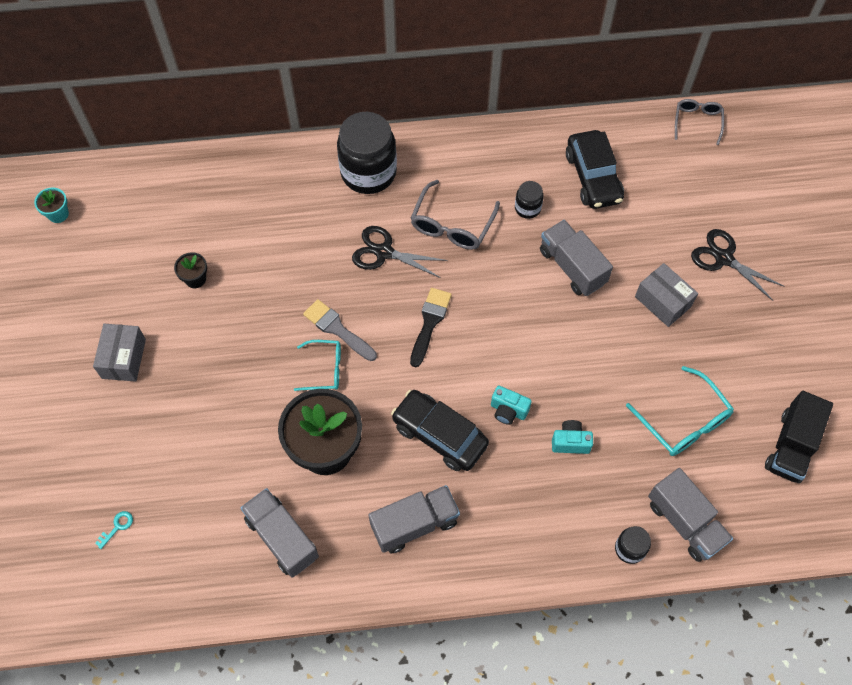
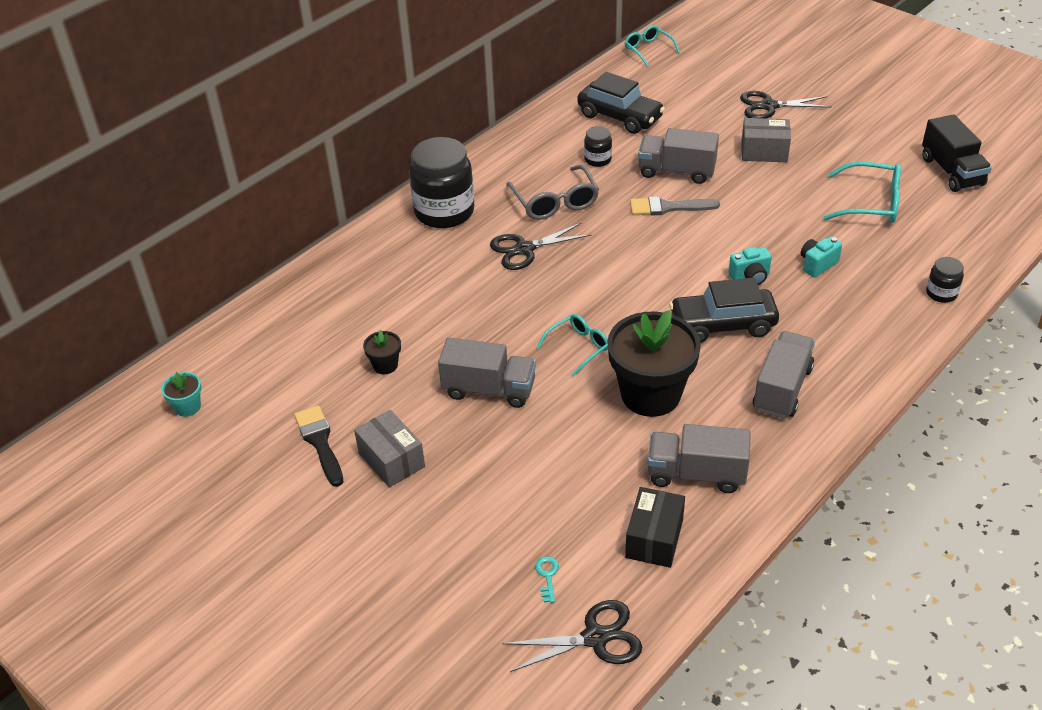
camera: 40 degrees left, 20 degrees down
grey brush [303,299,377,361] -> grey brush moved to [630,196,720,216]
black brush [410,288,452,367] -> black brush moved to [294,406,343,487]
grey truck [648,468,733,562] -> grey truck moved to [438,338,536,408]
grey glasses [675,99,724,145] -> turquoise glasses [624,25,680,66]
none -> black scissors [502,600,642,672]
none -> black box [625,487,685,568]

